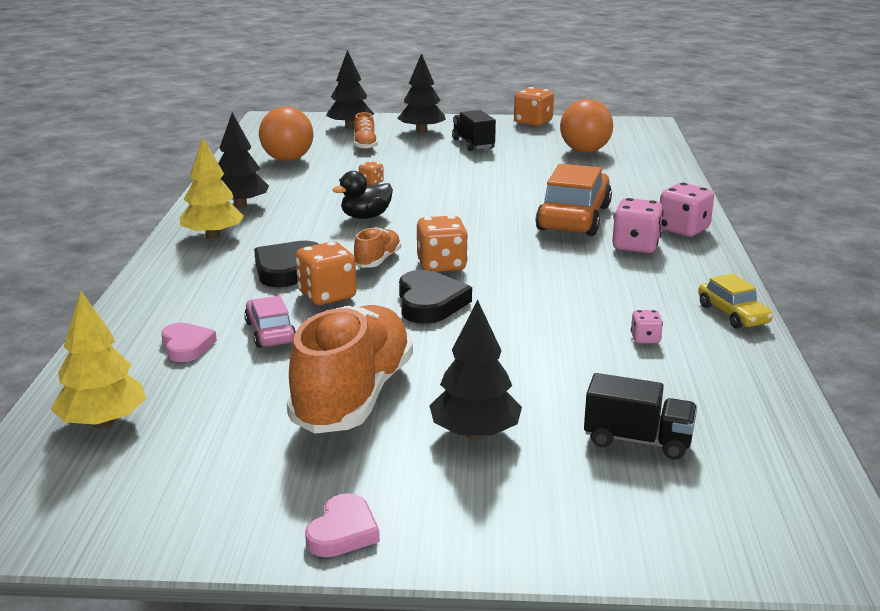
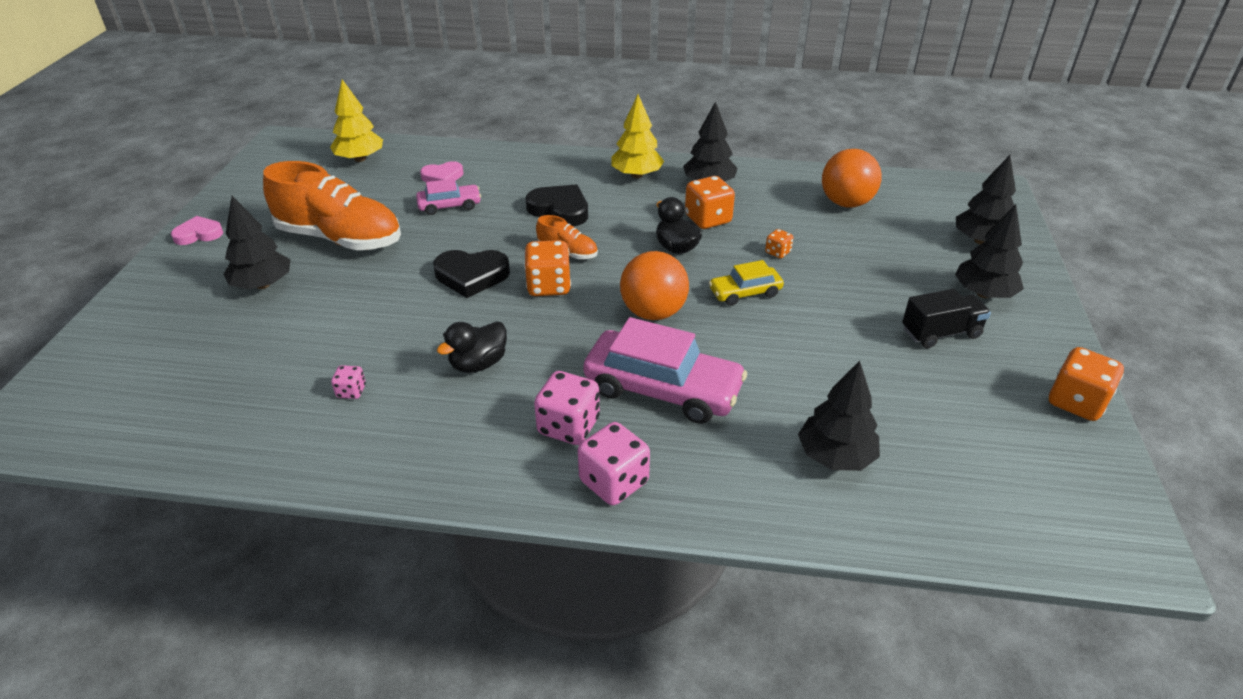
camera: 95 degrees right, 15 degrees up
orange dice [296,242,357,305] -> orange dice moved to [685,176,735,229]
pink heart [305,493,380,557] -> pink heart turned 135 degrees clockwise [171,216,223,245]
orange shoe [354,112,378,150] -> none
orange car [536,164,612,236] -> pink car [583,317,747,424]
orange ball [560,99,613,153] -> orange ball moved to [620,251,689,320]
black truck [584,373,697,460] -> none
yellow car [698,273,773,329] -> yellow car moved to [709,260,784,306]
none -> black duck [437,321,507,373]
none -> black tree [798,361,880,471]

